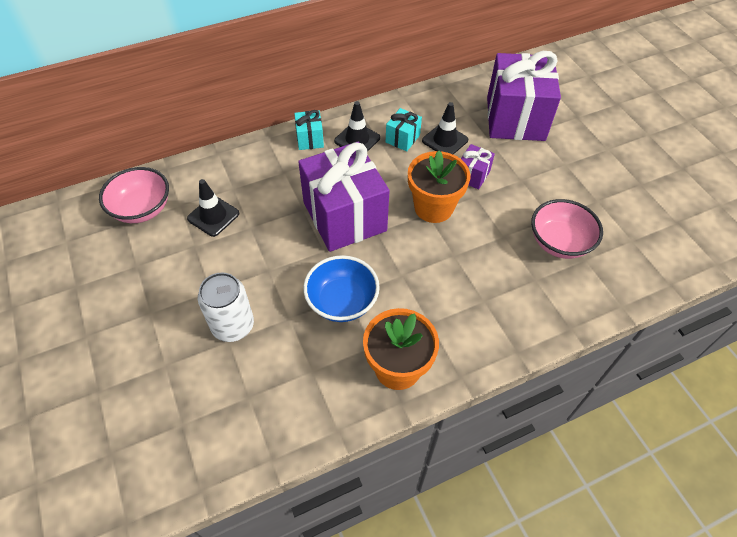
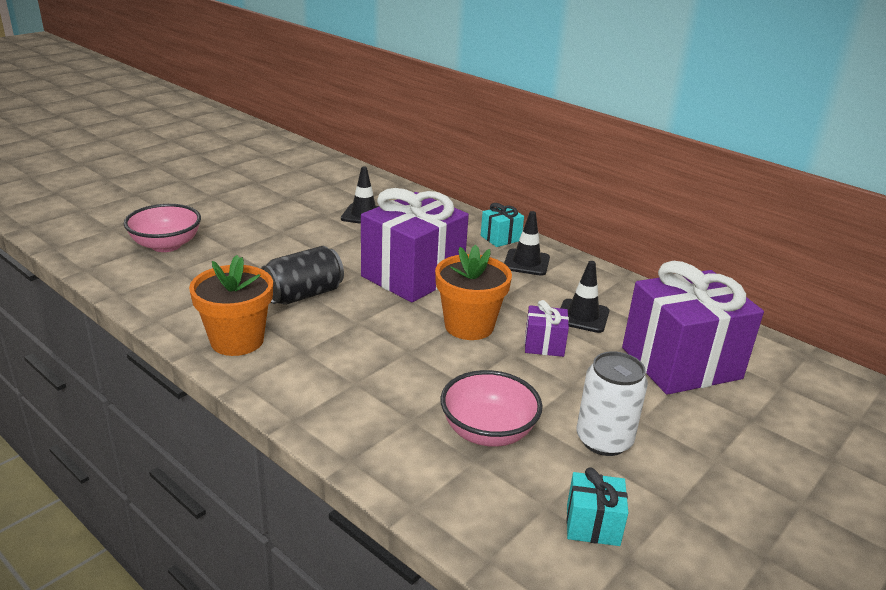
camera: 65 degrees right, 25 degrees down
pink bowl [99,167,169,223] -> pink bowl moved to [124,204,201,252]
white can [198,272,254,342] -> white can moved to [577,351,648,456]
blue bowl [303,255,380,322] -> black can [261,246,344,305]
turquoise gift [386,108,422,151] -> turquoise gift moved to [567,467,628,546]

